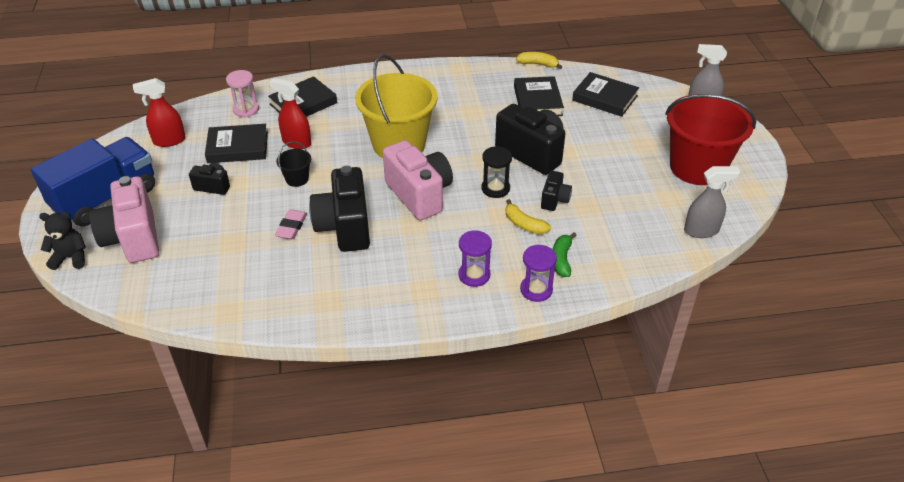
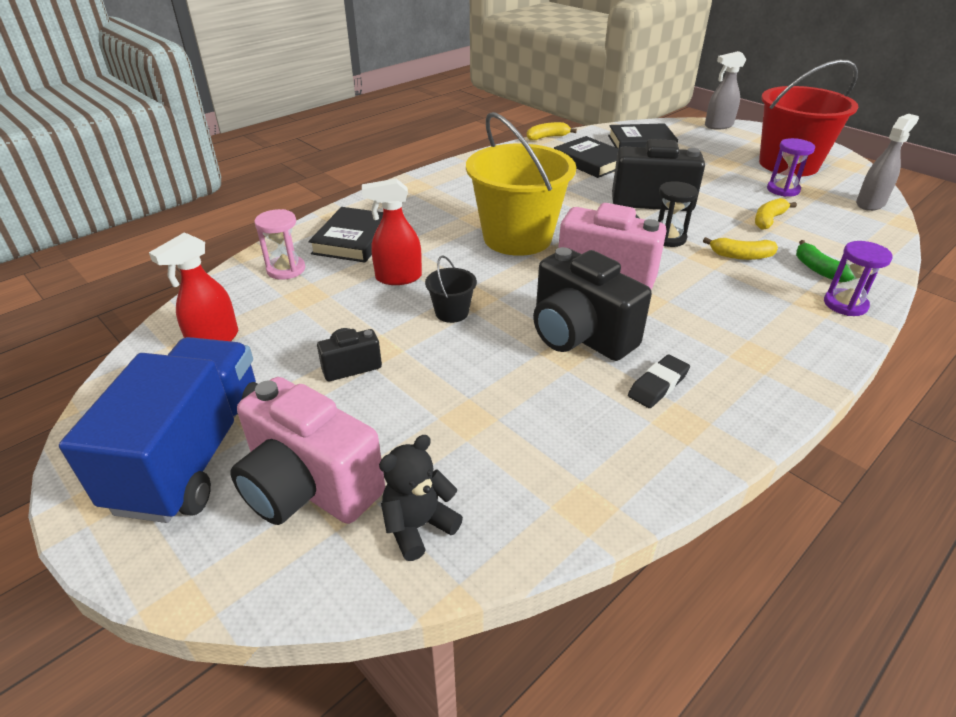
camera: 35 degrees left, 5 degrees down
black teddy bear [39,212,86,270] -> black teddy bear moved to [379,435,463,561]
black book [205,124,268,163] -> none
pink eraser [275,209,307,239] -> none
purple hourglass [459,230,492,287] -> purple hourglass moved to [767,138,815,197]
black camera [541,171,572,211] -> none
none -> black eraser [628,354,690,408]
none -> yellow banana [755,198,797,230]

